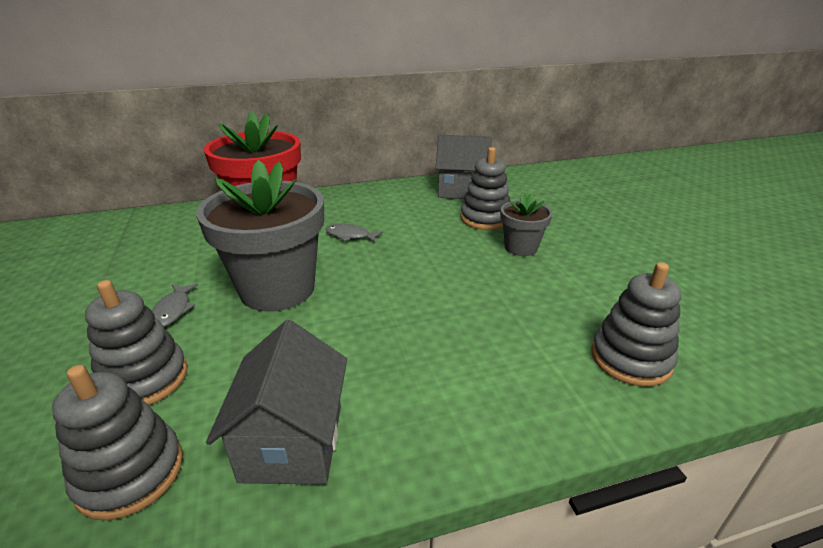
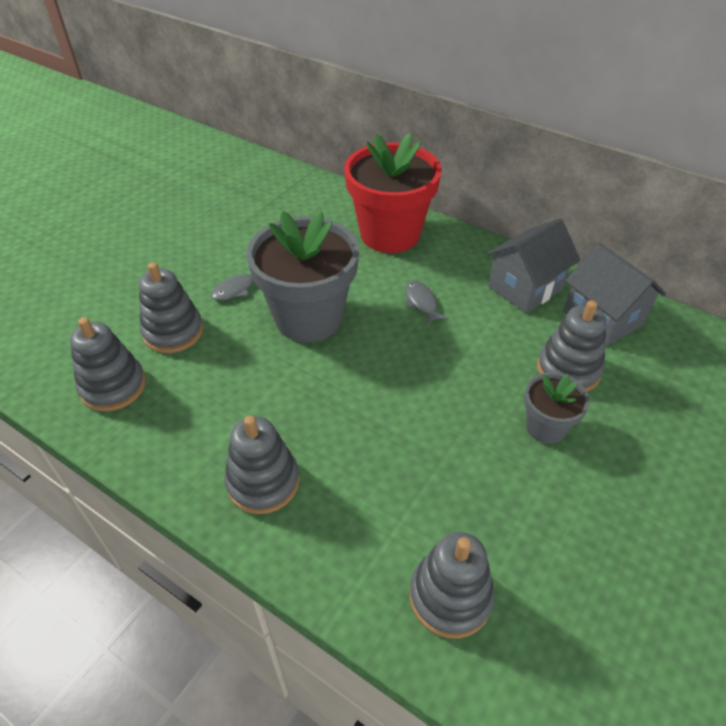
camera: 50 degrees right, 15 degrees up
grey house [206,320,347,485] -> grey house moved to [487,218,580,313]
none -> grey stacking toy [224,416,299,514]

